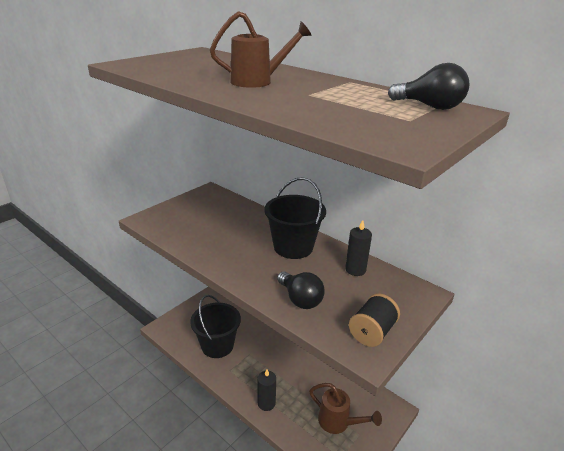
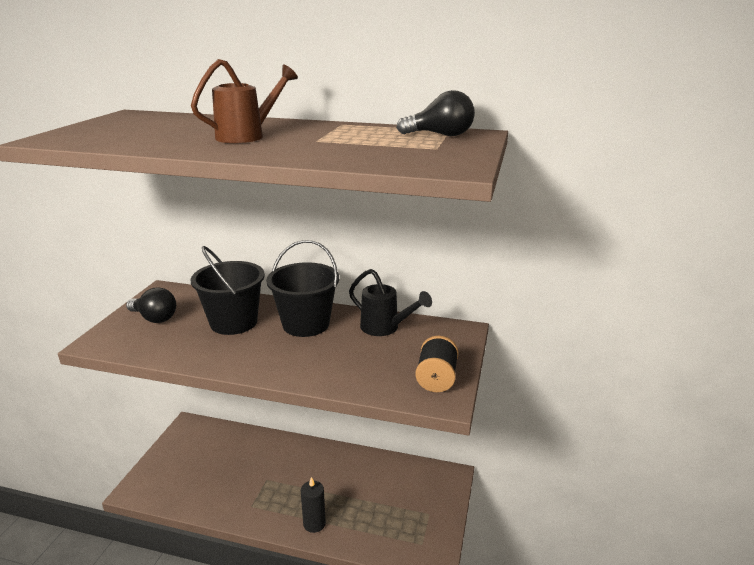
camera: 25 degrees left, 5 degrees down
black bucket [190,295,241,358] -> black bucket moved to [191,246,265,335]
black light bulb [277,271,325,309] -> black light bulb moved to [126,287,176,323]
brown watering can [309,383,382,434] -> none
black candle [345,220,372,276] -> black watering can [349,269,432,336]

